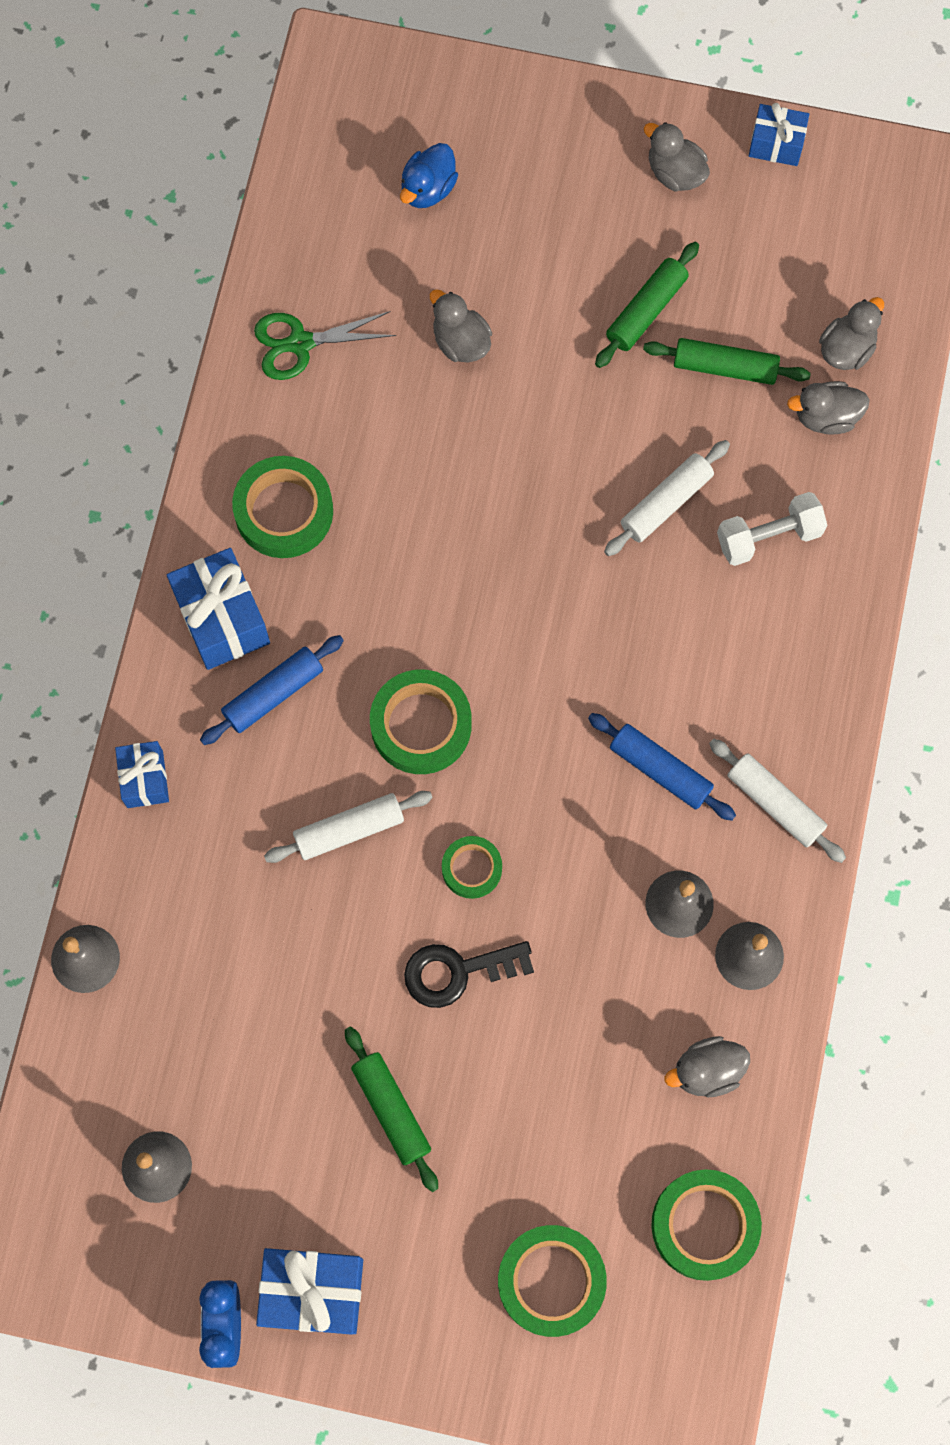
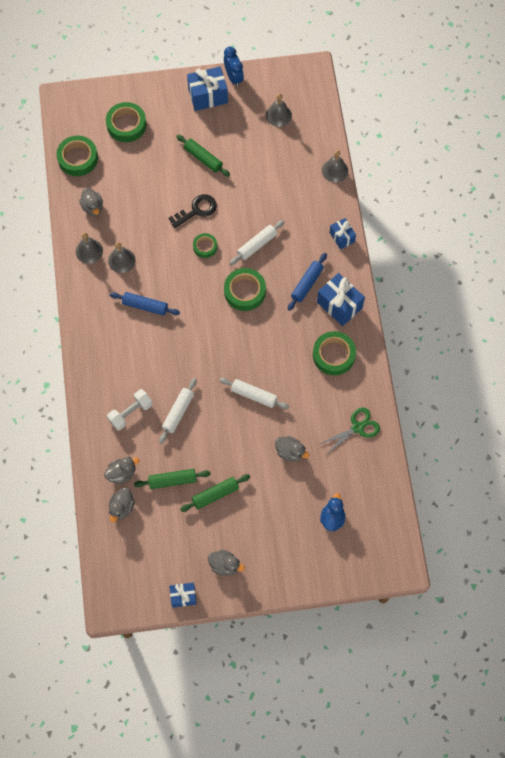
camera: 160 degrees right, 5 degrees down
green rolling pin [595,242,699,368] -> green rolling pin turned 45 degrees clockwise [180,474,250,512]
grey duck [665,1036,750,1097] -> grey duck turned 105 degrees clockwise [79,188,103,216]
white rolling pin [709,739,846,863] -> white rolling pin moved to [219,378,289,409]

